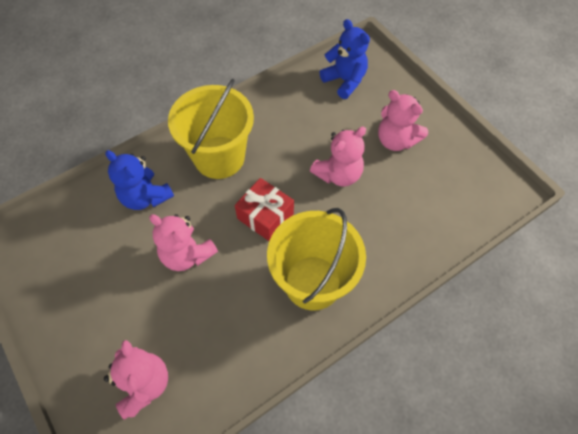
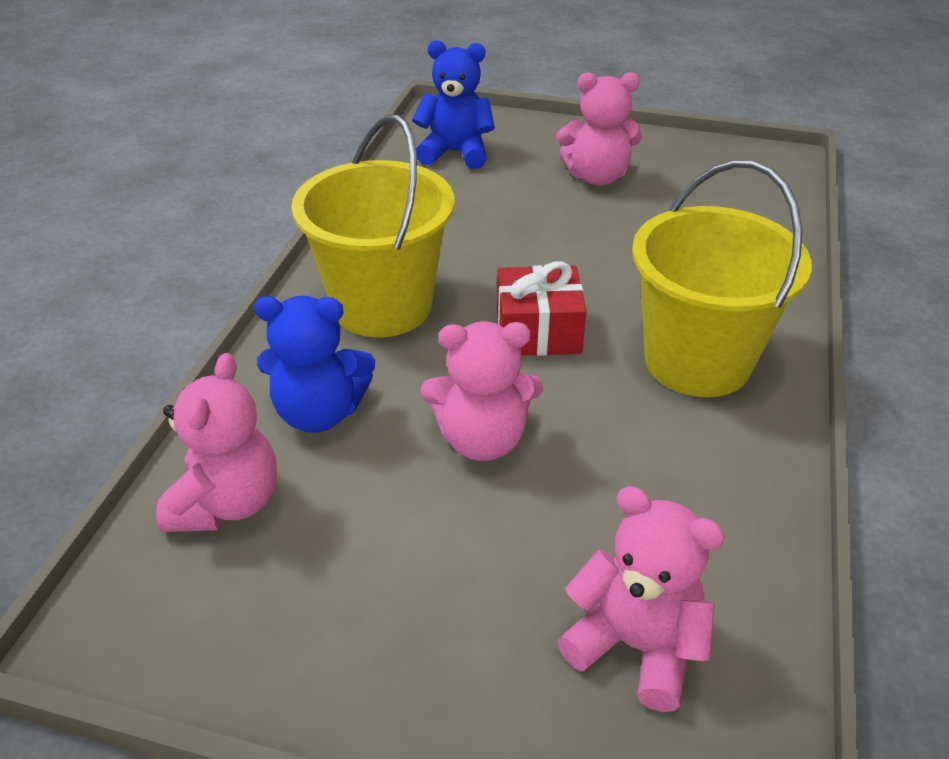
camera: 40 degrees left, 20 degrees down
pink teddy bear [310,127,366,187] -> pink teddy bear moved to [156,353,277,532]

